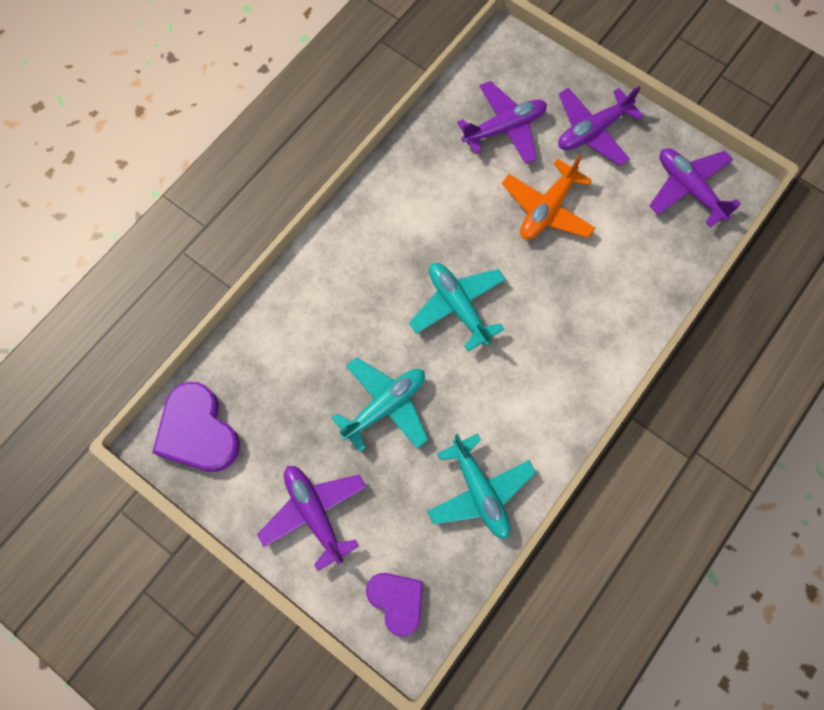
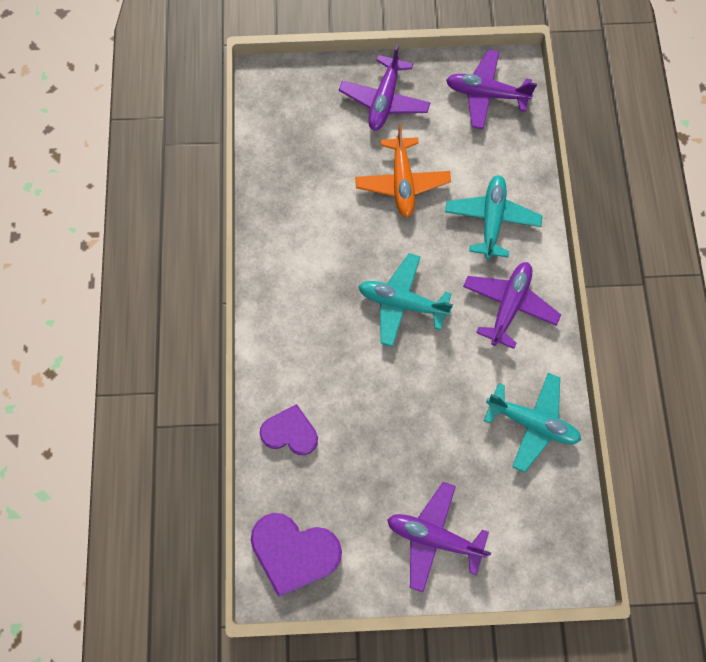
camera: 40 degrees left, 0 degrees up
turquoise plane [332,357,428,452] -> turquoise plane moved to [445,175,543,259]
purple heart [366,573,423,637] -> purple heart moved to [260,404,318,455]
purple plane [457,81,547,164] -> purple plane moved to [463,262,561,349]

